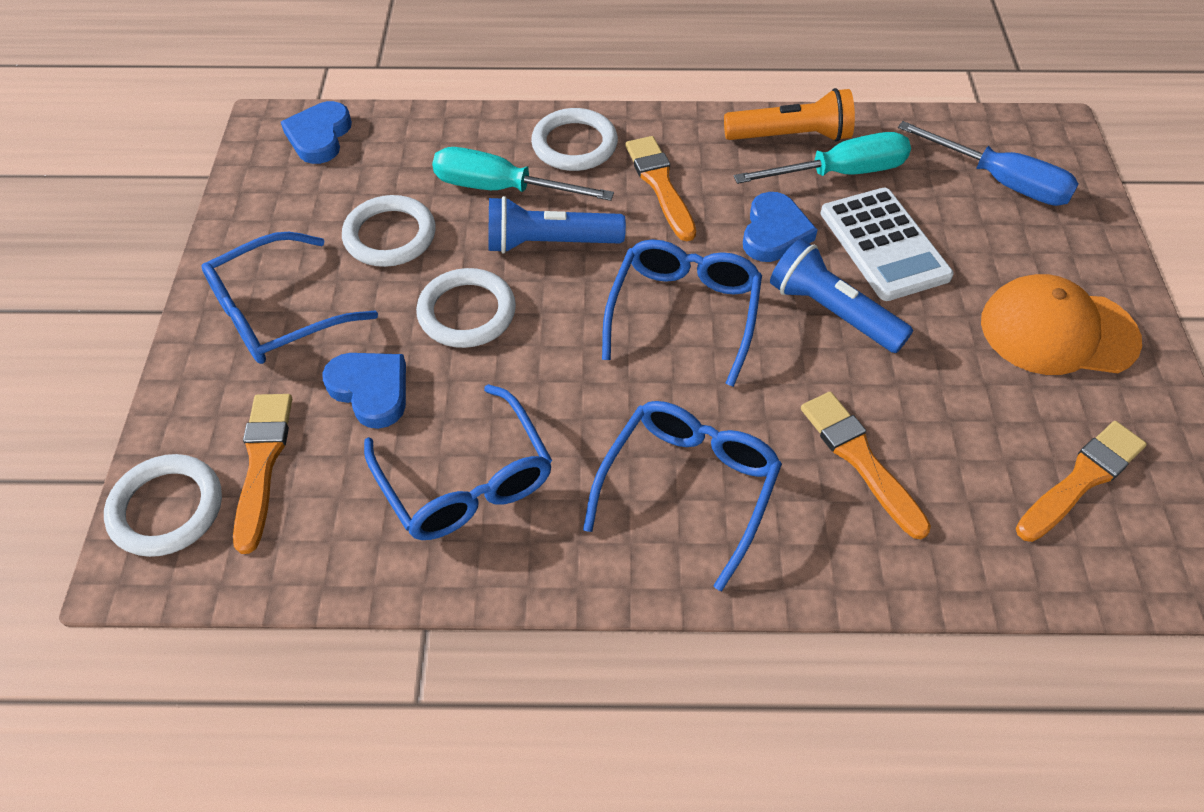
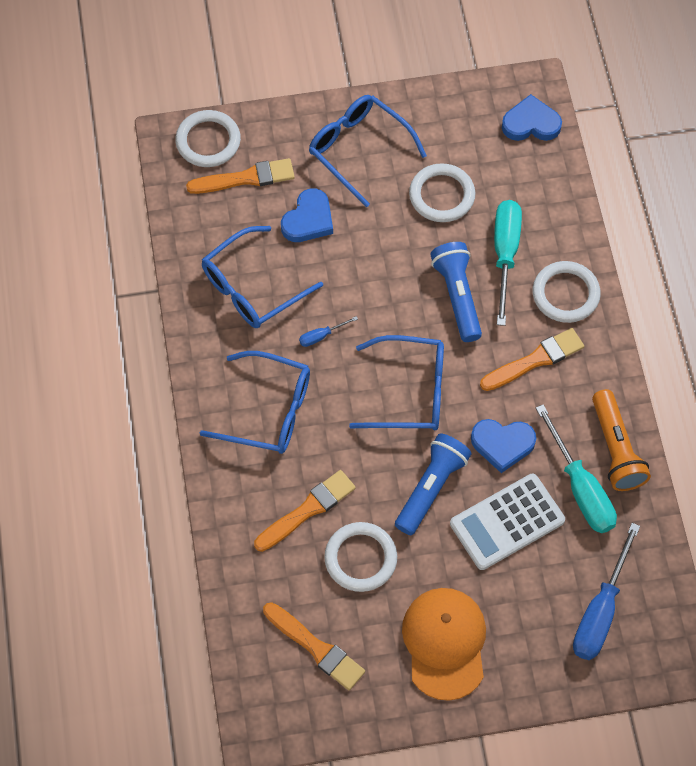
camera: 80 degrees right, 10 degrees up
white ring [416,268,516,348] -> white ring moved to [324,522,397,592]
none -> blue screwdriver [299,316,358,347]

